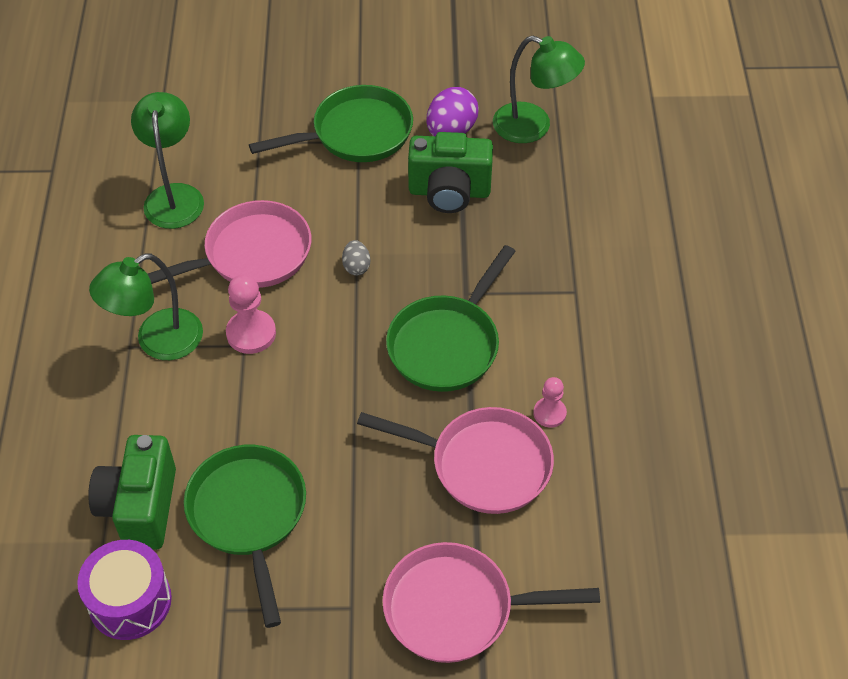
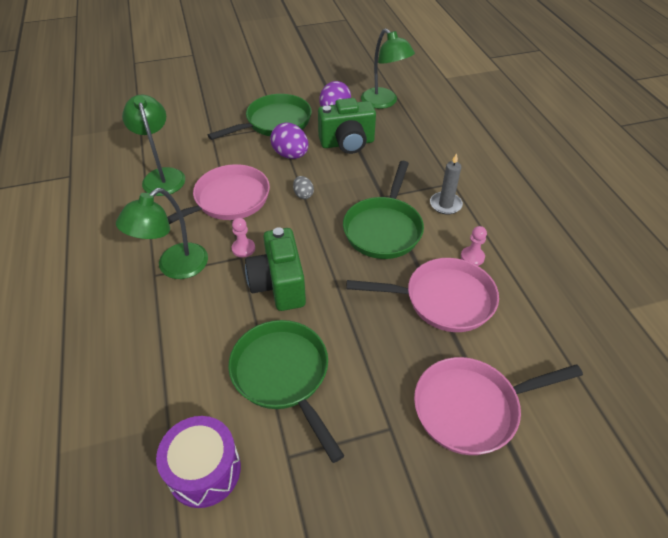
camera: 15 degrees left, 5 degrees down
green camera [88,435,176,550] -> green camera moved to [245,227,306,311]
pink pawn [226,275,276,354] -> pink pawn [232,218,255,258], size x0.64
green lamp [493,36,585,143] -> green lamp turned 45 degrees clockwise [361,28,415,109]
none -> purple egg [270,122,309,159]
none -> grey candle [430,153,463,215]

